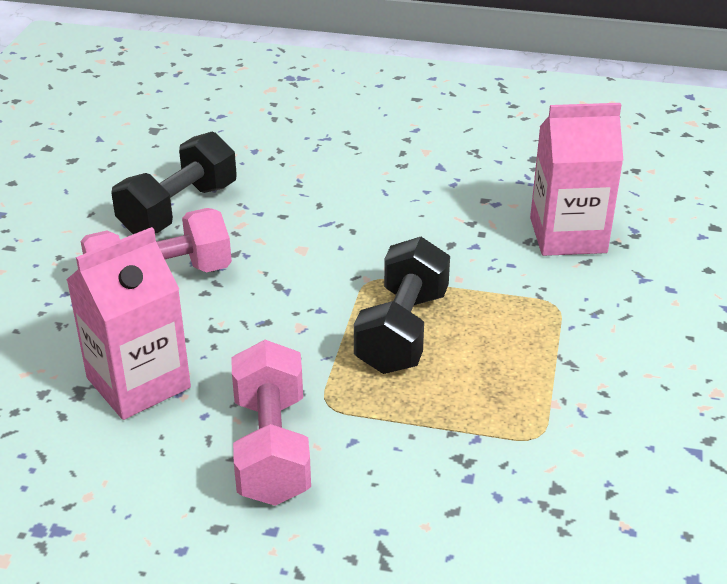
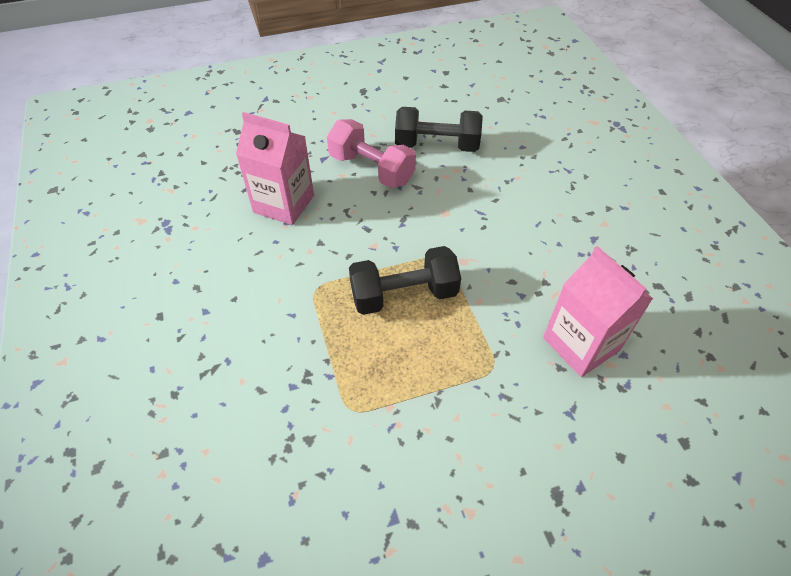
camera: 60 degrees right, 15 degrees up
pink dumbbell [231,340,311,506] -> none

